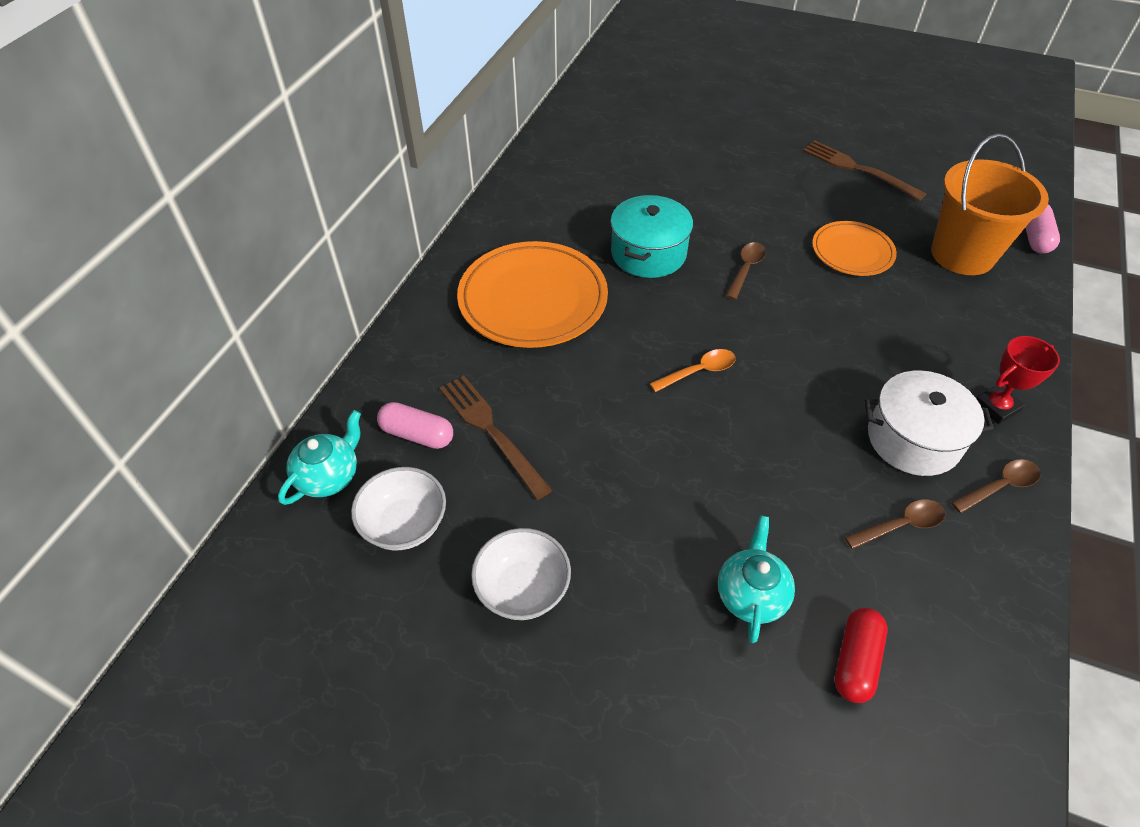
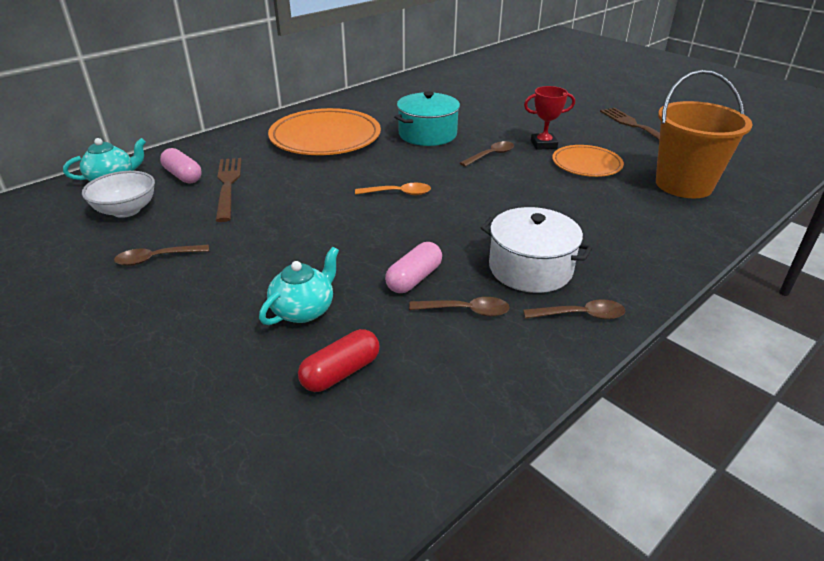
camera: 25 degrees right, 15 degrees down
white bowl [471,528,571,620] -> brown spoon [114,244,209,266]
red trophy [976,336,1060,424] -> red trophy moved to [524,86,575,150]
pink capsule [1025,204,1060,253] -> pink capsule moved to [385,242,442,293]

